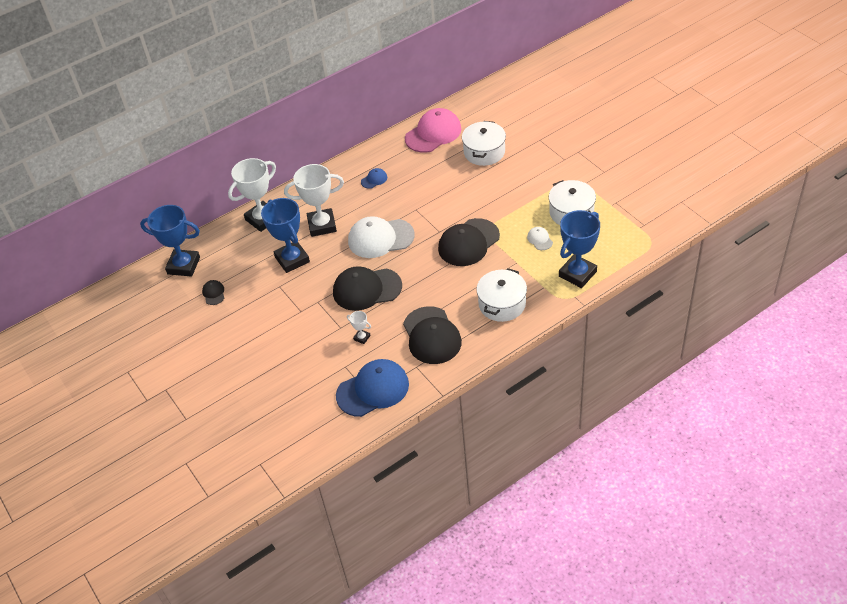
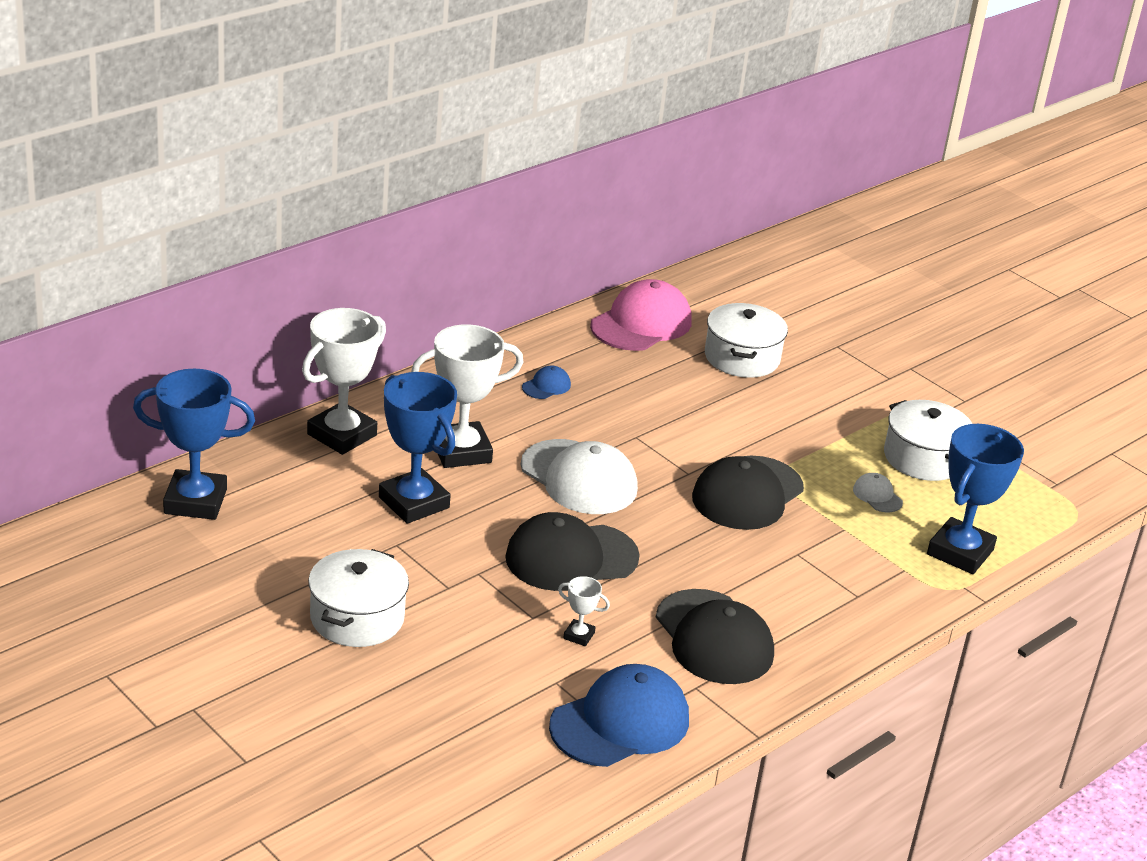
camera: 15 degrees left, 15 degrees down
black cap [202,280,224,305] -> none
white cap [348,216,415,258] -> white cap turned 120 degrees counterclockwise [521,439,638,514]
white pot [476,268,527,322] -> white pot moved to [308,549,409,647]

